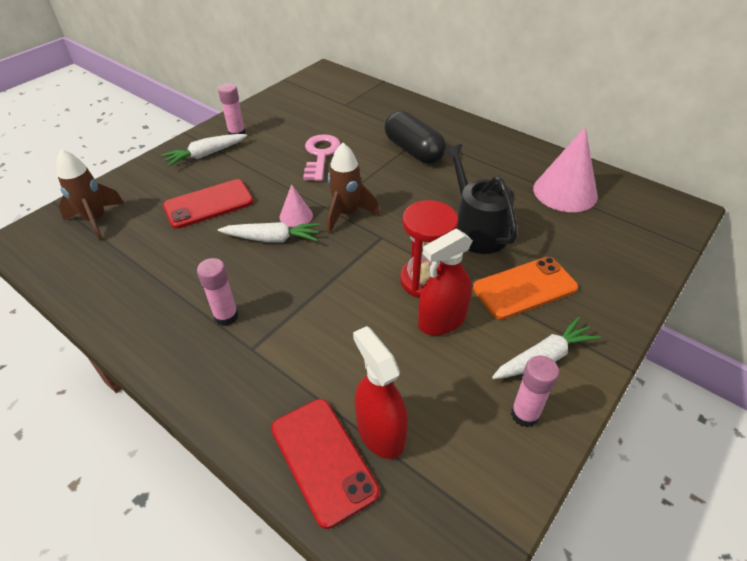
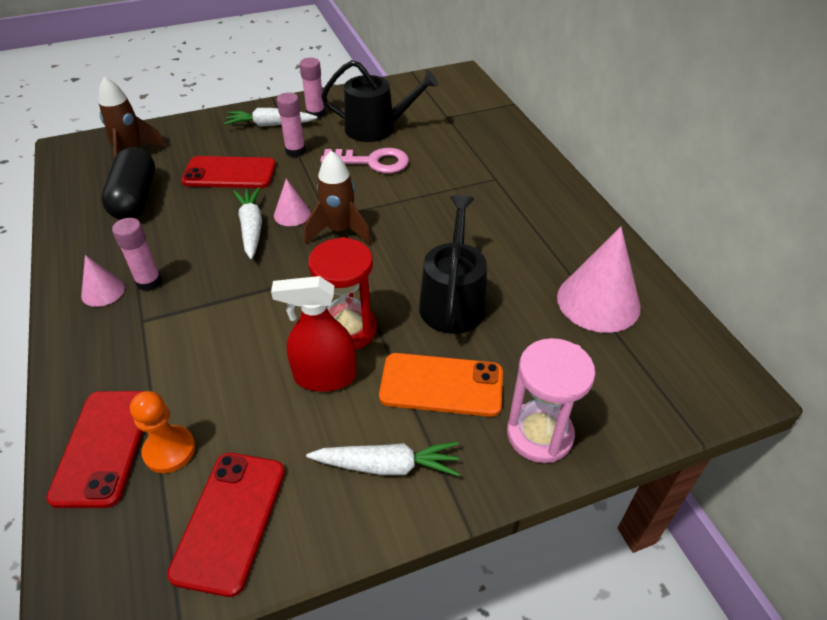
camera: 30 degrees right, 0 degrees up
white carrot [218,222,320,242] -> white carrot turned 135 degrees counterclockwise [233,187,262,259]
pink key [303,134,341,181] -> pink key turned 60 degrees clockwise [320,148,409,173]
red spray bottle [353,326,408,459] -> orange pawn [130,391,195,473]
black capsule [384,111,446,164] -> black capsule moved to [102,147,155,220]
pink glue stick [511,356,559,428] -> pink glue stick moved to [277,92,306,157]
none -> pink cone [81,255,125,307]
none -> red phone [167,453,285,597]
none -> black watering can [321,60,438,142]
none -> pink hourglass [507,338,595,463]

